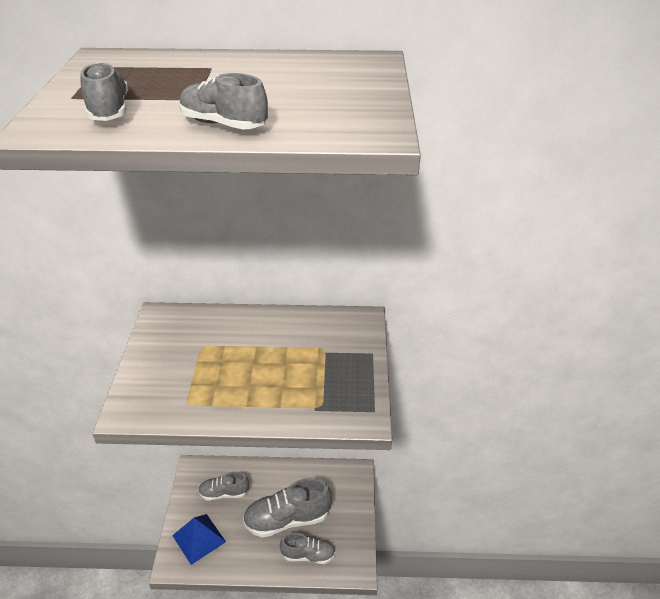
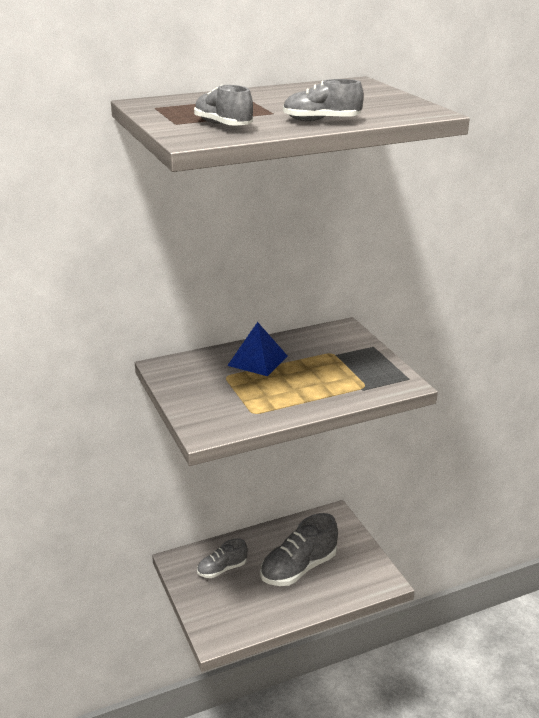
camera: 25 degrees left, 10 degrees down
blue pyramid [172,514,226,565] -> blue pyramid moved to [227,322,287,376]
grey shoe [280,533,336,564] -> none

